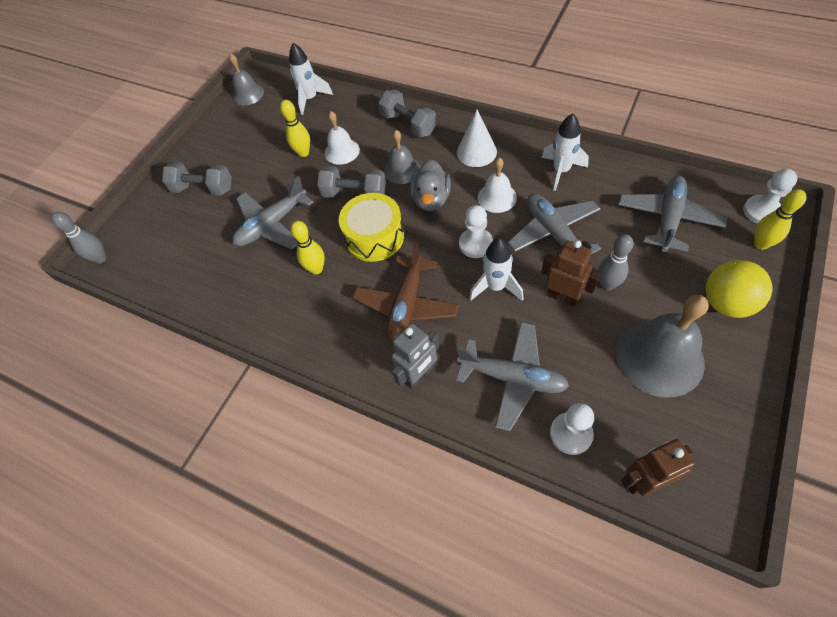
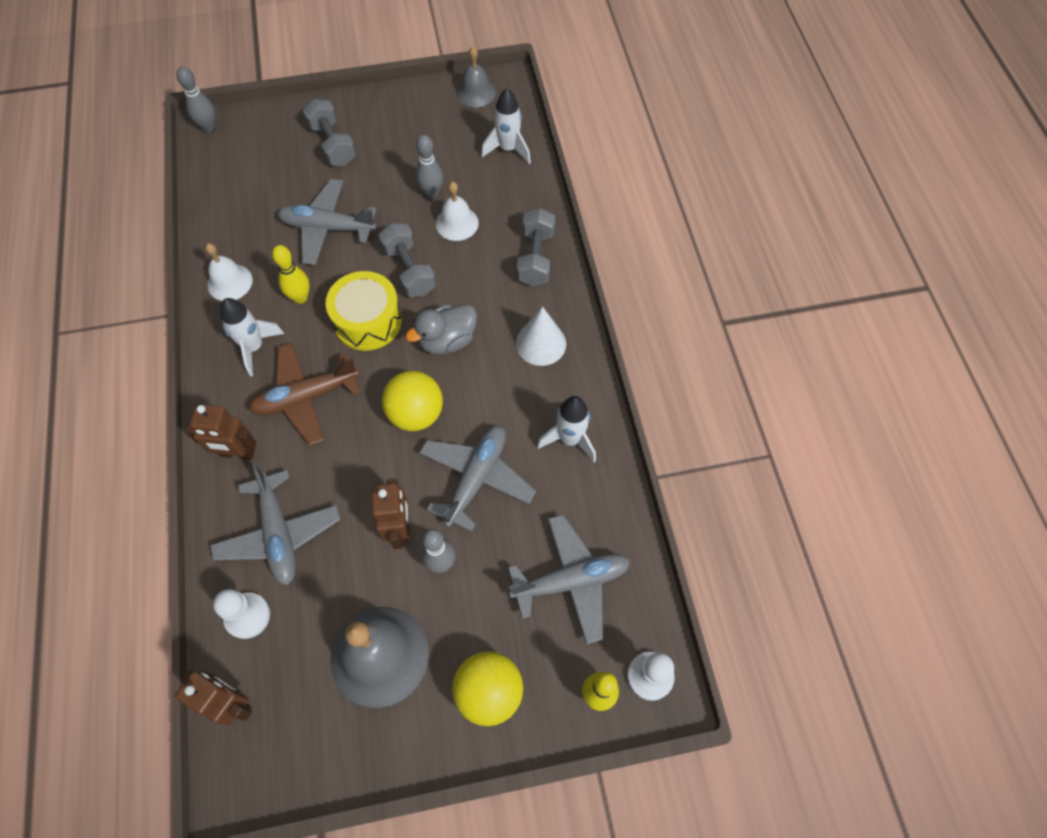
camera: 45 degrees right, 5 degrees up
yellow bowling pin [280,100,310,157] -> grey bowling pin [416,135,443,198]
grey bell [384,130,420,184] -> none
grey robot [391,323,440,389] -> brown robot [185,404,256,460]
white pawn [459,205,493,258] -> yellow ball [382,371,443,431]
white rocket [469,238,523,301] -> white rocket moved to [220,298,284,376]
white bell [478,157,517,213] -> white bell moved to [205,243,253,301]

